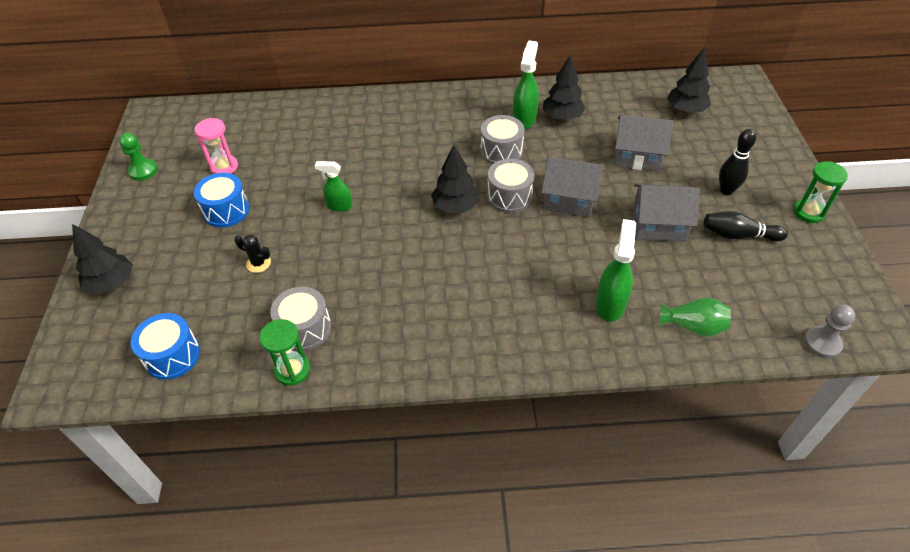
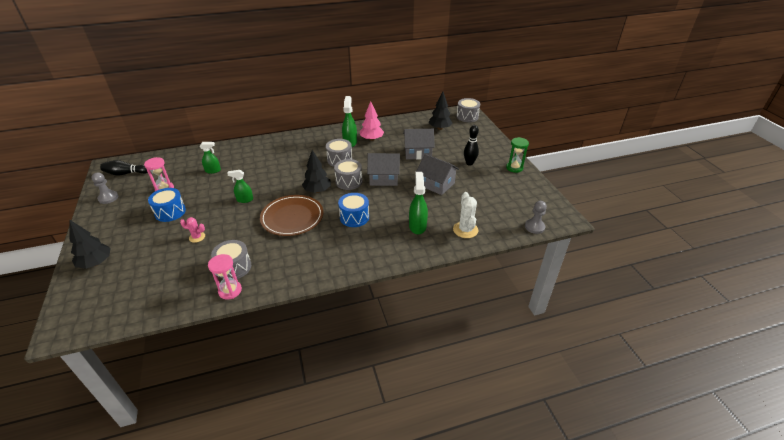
camera: 15 degrees left, 10 degrees down
green pawn [119,133,158,181] -> grey pawn [91,173,118,204]
blue drum [131,313,200,380] -> blue drum moved to [338,193,369,227]
black cactus [234,235,271,273] -> pink cactus [180,217,205,243]
green hourglass [259,319,310,386] -> pink hourglass [208,254,242,300]
black tree [543,55,585,120] -> pink tree [360,101,384,141]
grey house [633,184,700,242] -> grey house turned 45 degrees clockwise [416,154,459,195]
green vase [660,298,731,337] -> white cactus [453,192,478,238]
black bowling pin [704,211,788,242] -> black bowling pin moved to [100,160,148,175]
none -> green spray bottle [200,142,221,174]
none -> brown plate [260,195,323,236]
none -> grey drum [457,98,480,122]

